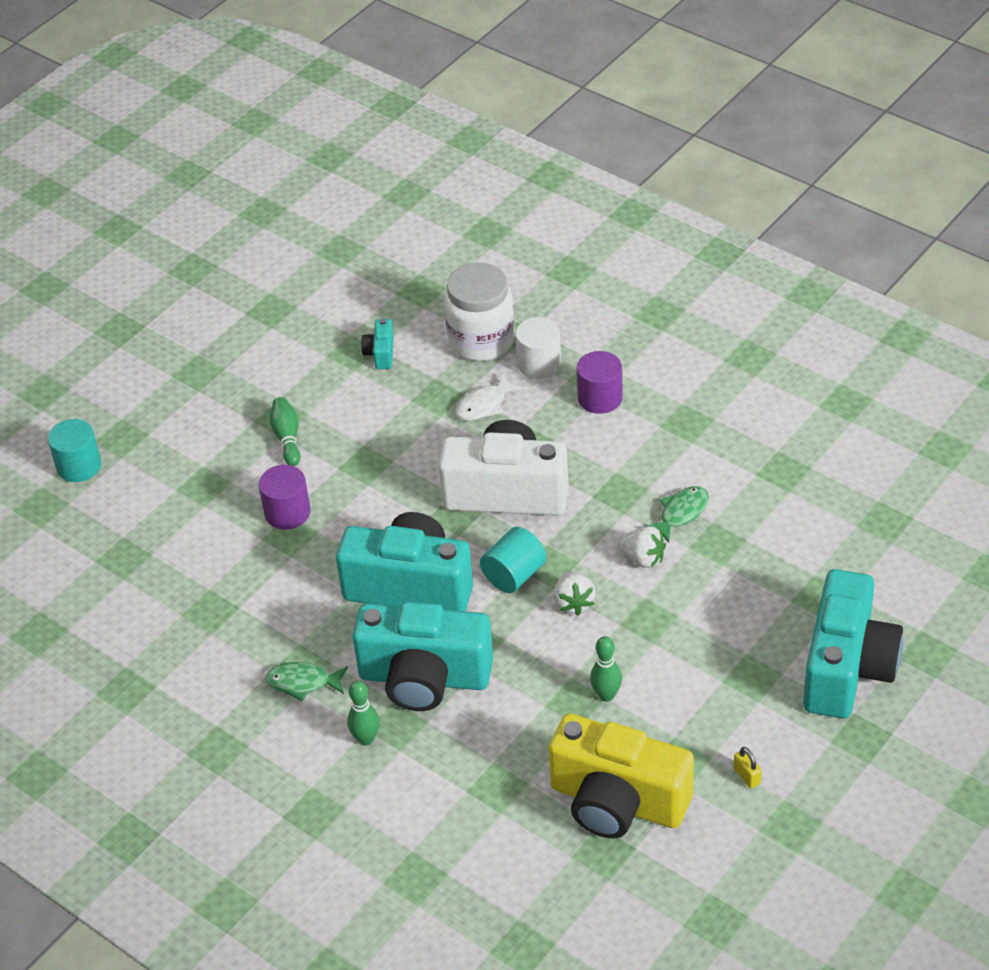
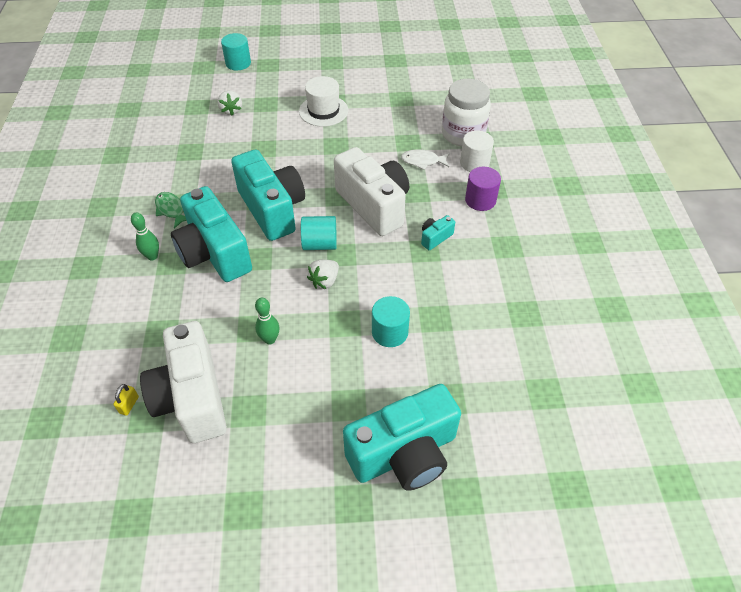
camera: 45 degrees right, 5 degrees up
purple cylinder [259,465,311,529] -> none
green bowling pin [270,397,300,466] -> white hat [299,76,348,127]
turquoise camera [361,319,394,369] -> turquoise camera moved to [421,215,455,250]
yellow camera [548,713,694,839] -> white camera [140,321,227,443]
white strawberry [618,526,666,568] -> white strawberry moved to [218,90,242,116]
green fish [644,486,709,543] -> none
yellow padlock [734,747,762,789] -> yellow padlock moved to [113,384,139,416]
none -> turquoise cylinder [372,296,410,347]

